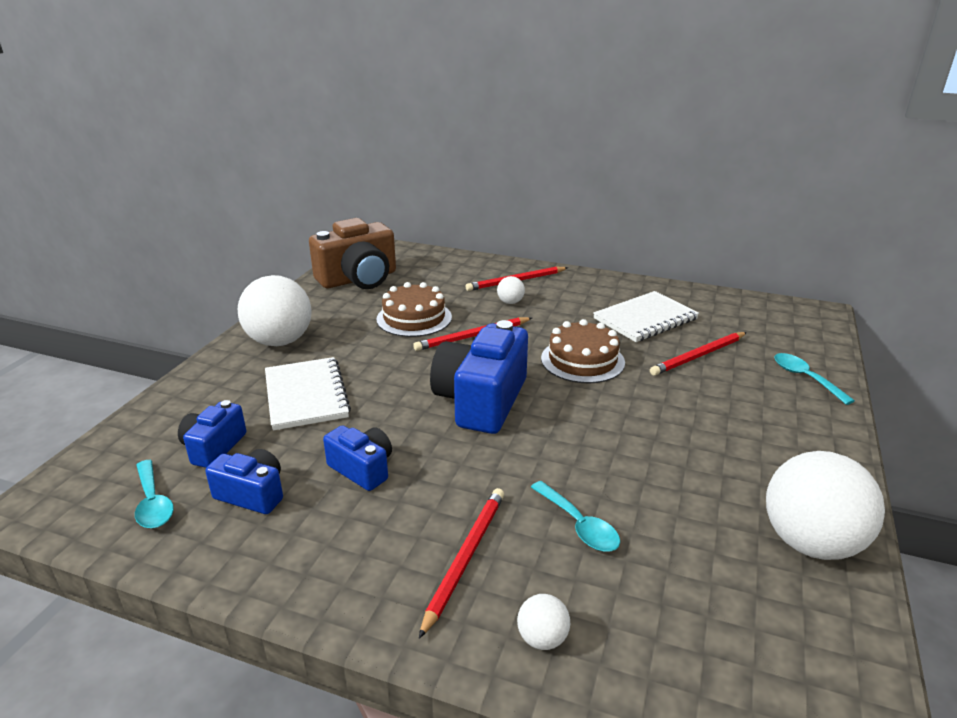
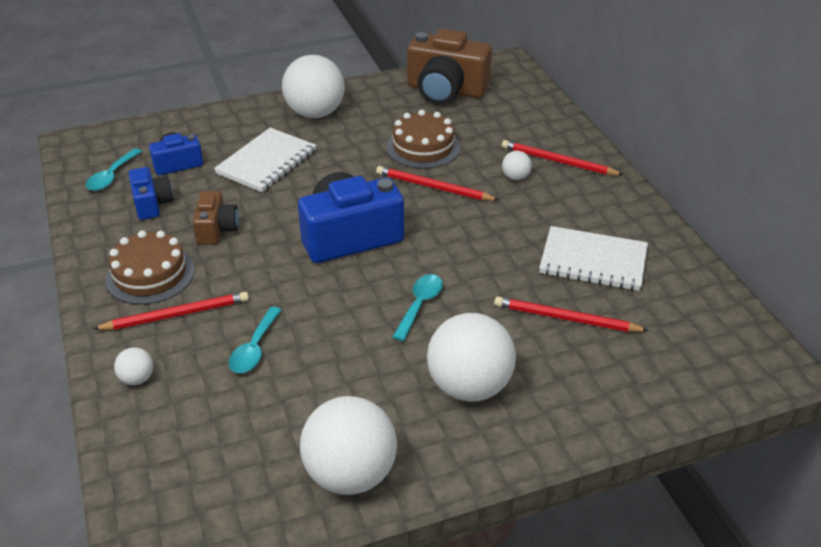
camera: 50 degrees right, 10 degrees up
blue camera [323,425,392,491] -> brown camera [193,191,239,245]
brown cake [541,319,625,383] -> brown cake moved to [105,230,195,305]
turquoise spoon [774,353,855,405] -> turquoise spoon moved to [393,274,443,341]
none -> white ball [427,313,516,402]

